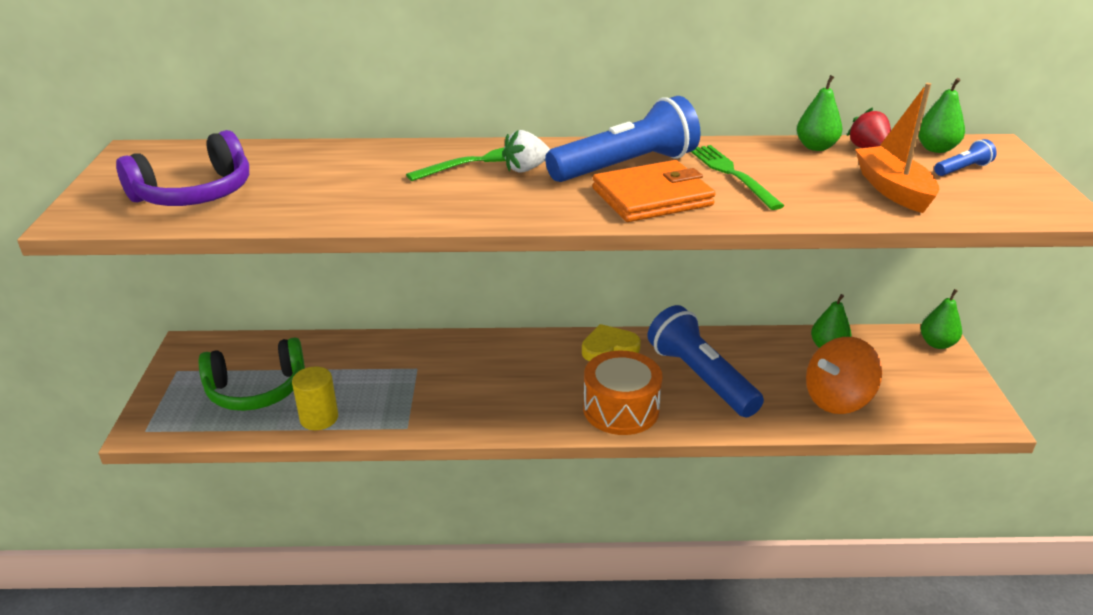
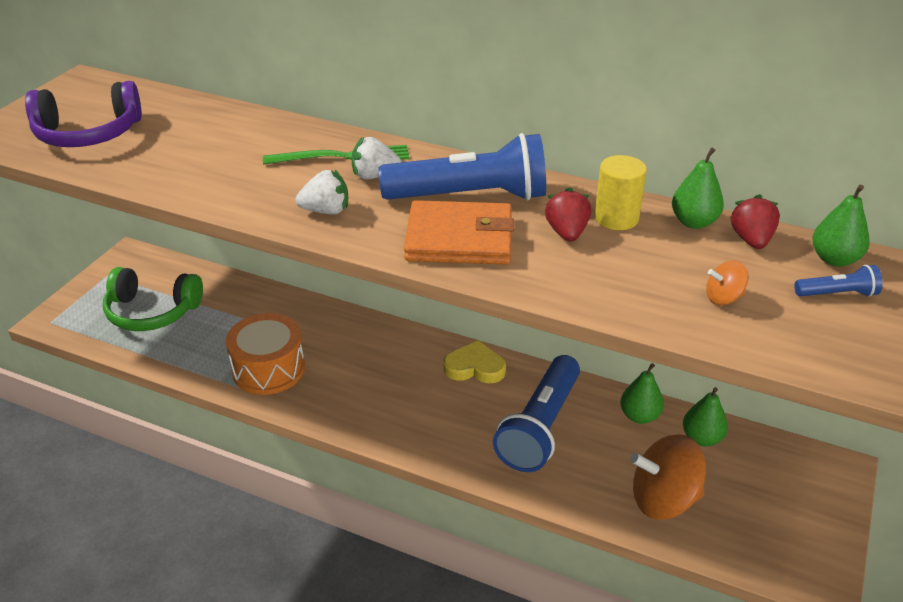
camera: 25 degrees right, 5 degrees up
yellow cylinder [292,367,338,430] -> yellow cylinder moved to [595,155,647,230]
orange drum [583,351,663,435] -> orange drum moved to [226,313,305,395]
blue flashlight [647,305,764,417] -> blue flashlight turned 150 degrees counterclockwise [493,355,580,472]
green fork [691,145,784,210] -> red strawberry [545,187,591,242]
orange boat [855,83,939,213] -> orange spinning top [706,261,748,305]
green pear [921,289,962,349] -> green pear moved to [620,363,664,424]
none -> white strawberry [296,170,348,214]

